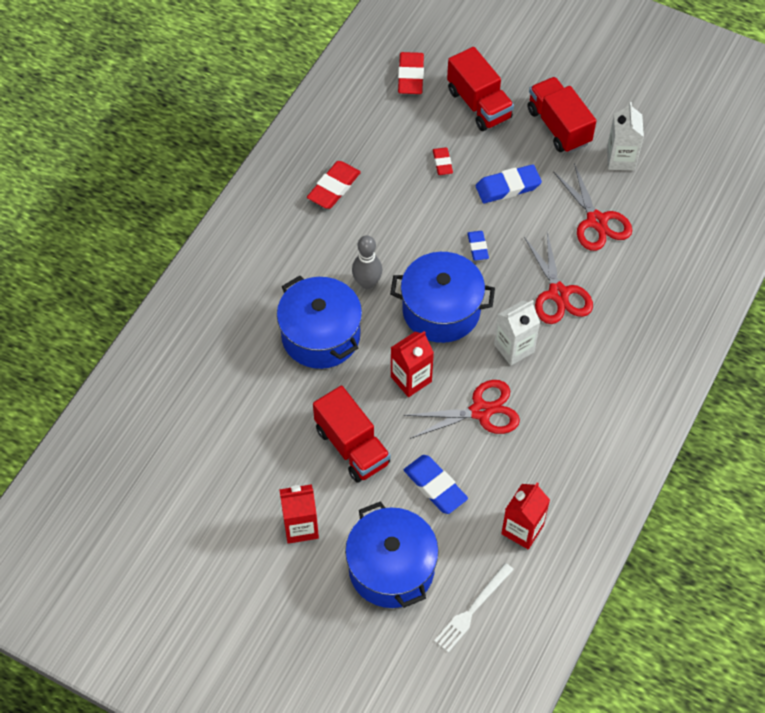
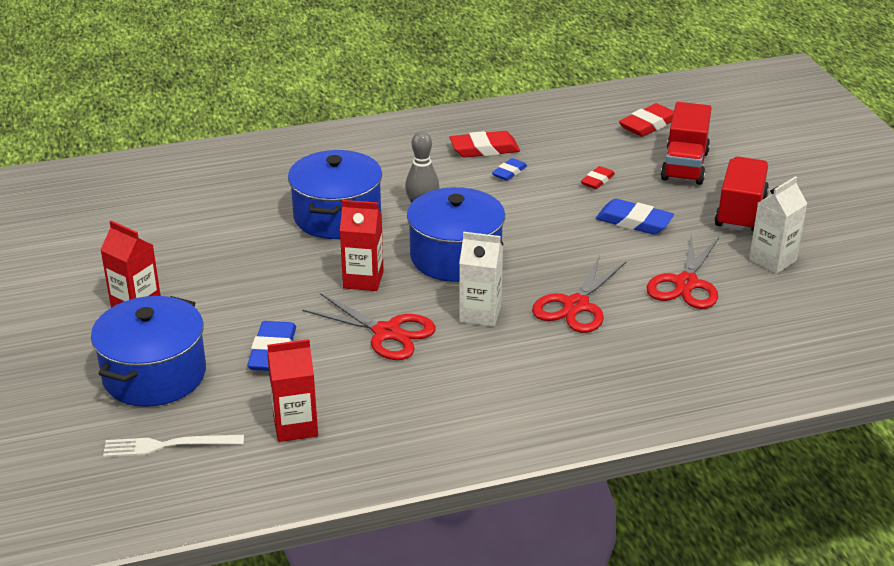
camera: 45 degrees right, 25 degrees down
red truck [313,385,390,483] -> none
blue eraser [467,231,489,261] -> blue eraser moved to [492,158,527,181]

